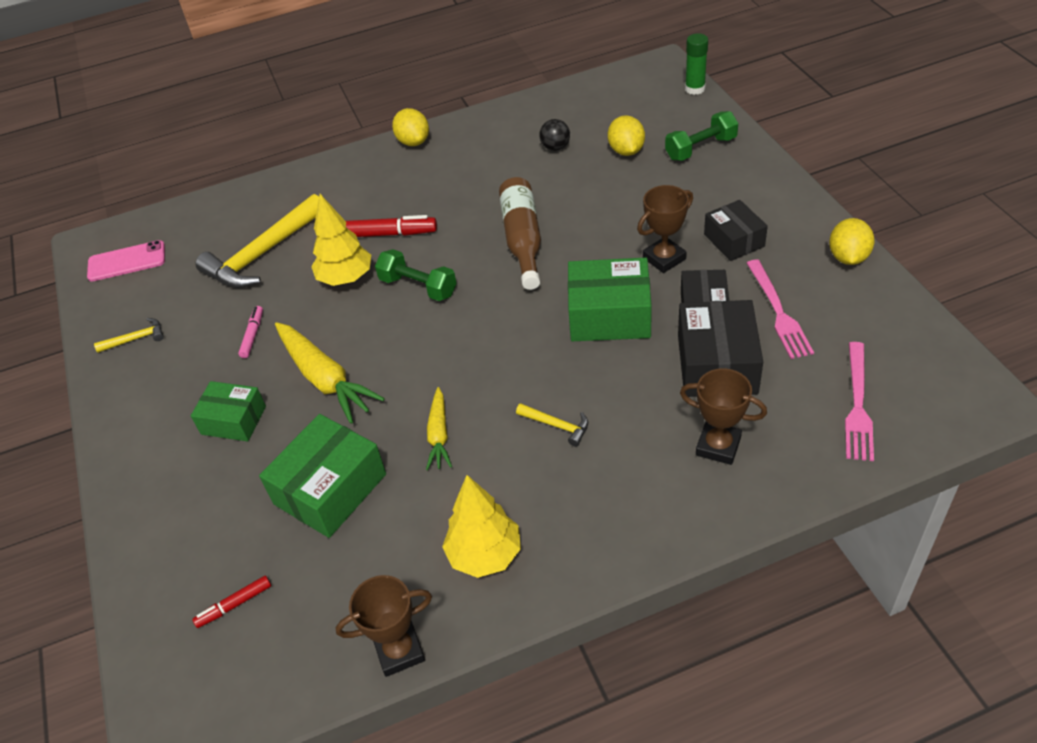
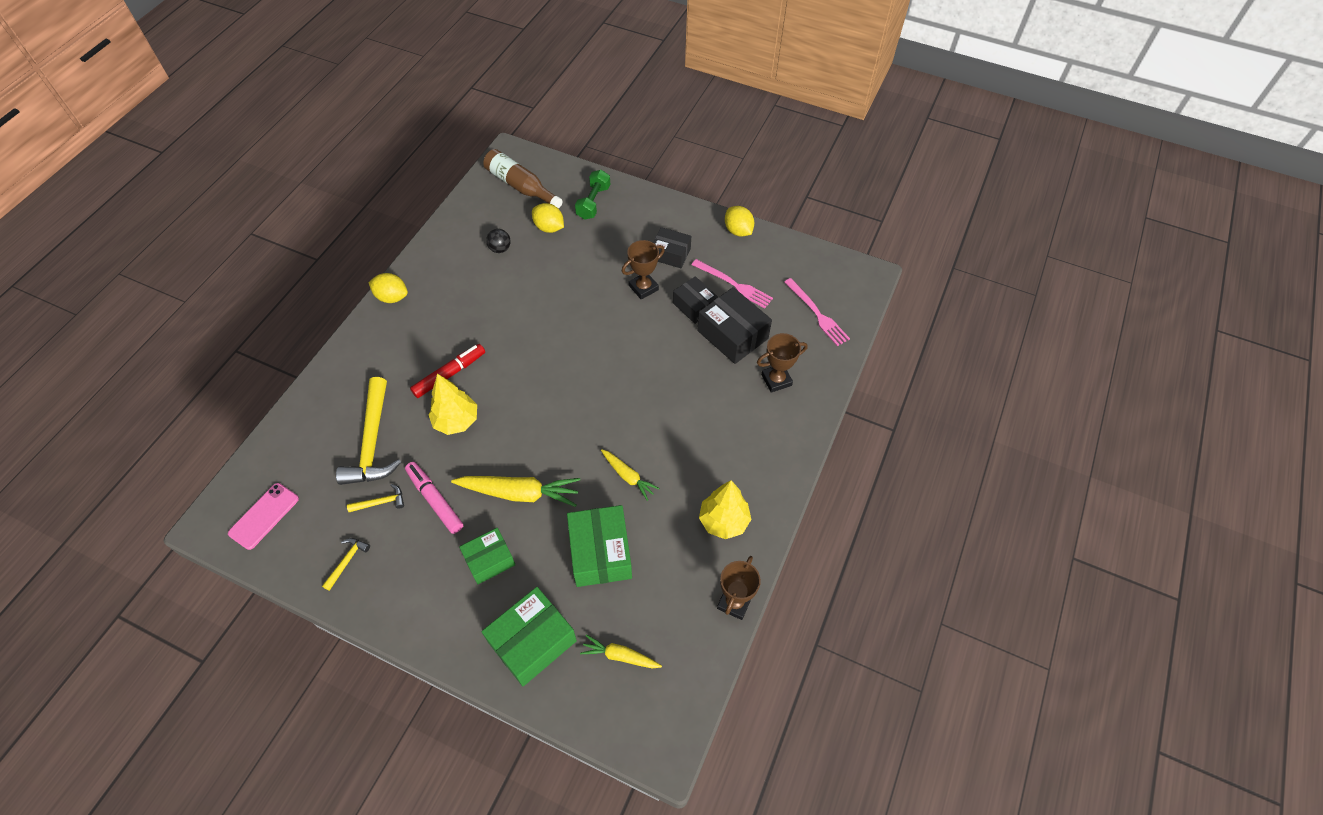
camera: 50 degrees left, 10 degrees up
red marker [192,575,271,628] -> yellow carrot [580,635,662,668]
pink marker [238,306,263,358] -> pink marker [405,462,463,534], size x1.73
green dumbbell [375,249,457,301] -> none
brown bottle [499,177,541,290] -> brown bottle moved to [483,149,563,209]
yellow hammer [516,403,588,447] -> yellow hammer moved to [347,484,404,512]
green box [568,258,652,341] -> green box moved to [481,587,577,686]
brown trophy [637,185,693,273] -> brown trophy turned 45 degrees clockwise [622,240,665,300]
green glue stick [685,33,708,95] -> none

